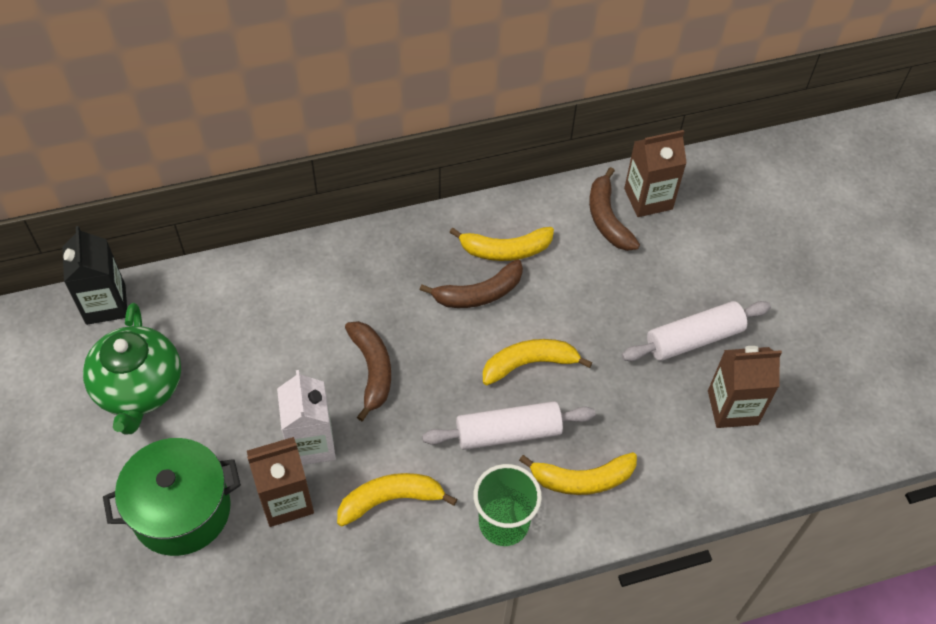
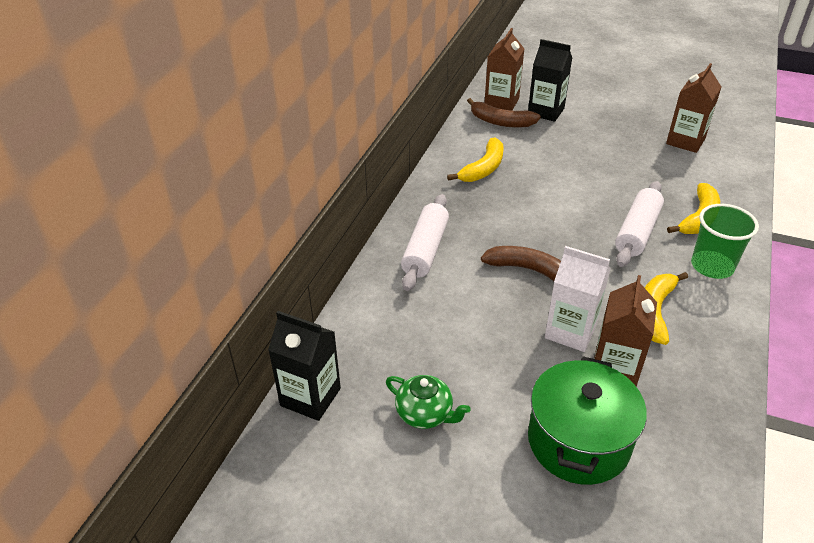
camera: 50 degrees left, 15 degrees down
green teapot [83,303,181,435] -> green teapot [386,375,471,429], size x0.57
brown banana [420,259,523,308] -> none
yellow banana [483,339,593,385] -> none
white rolling pin [621,301,771,361] -> white rolling pin moved to [401,194,449,291]
none -> black carton [528,39,572,122]

